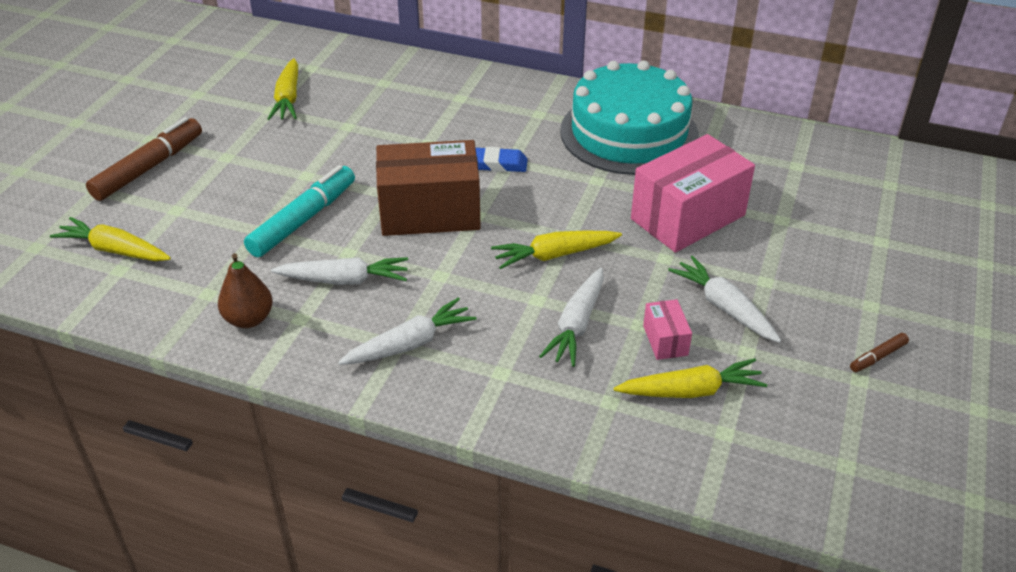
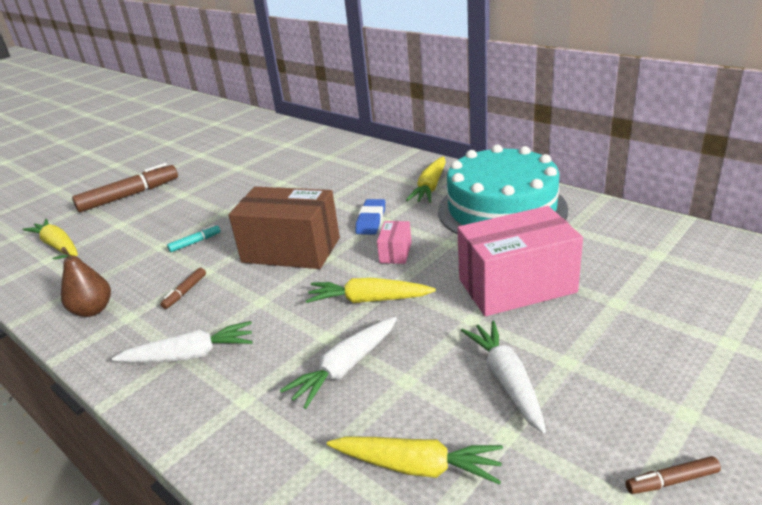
camera: 25 degrees right, 10 degrees down
turquoise marker [244,165,355,257] -> turquoise marker [167,225,221,252], size x0.45
yellow carrot [268,58,298,120] -> yellow carrot moved to [406,156,446,203]
white carrot [271,257,408,285] -> brown marker [160,268,206,309]
blue eraser [476,147,528,172] -> blue eraser turned 75 degrees clockwise [355,199,385,235]
pink box [643,299,692,360] -> pink box moved to [377,221,412,264]

